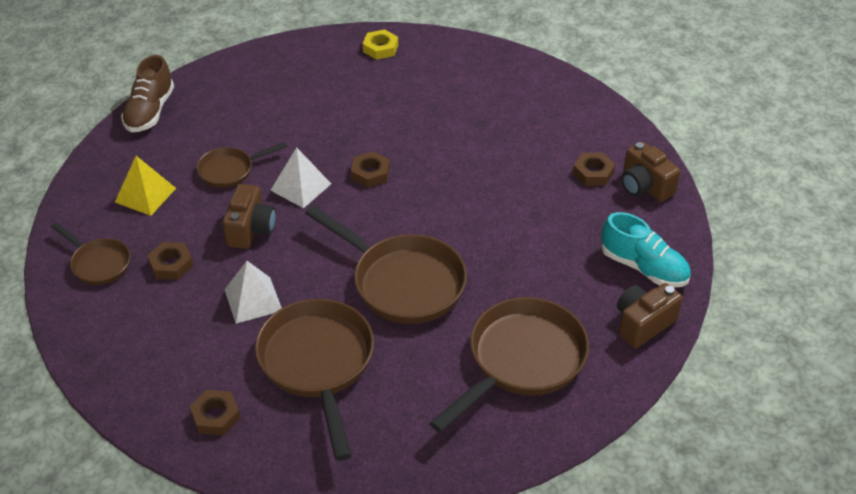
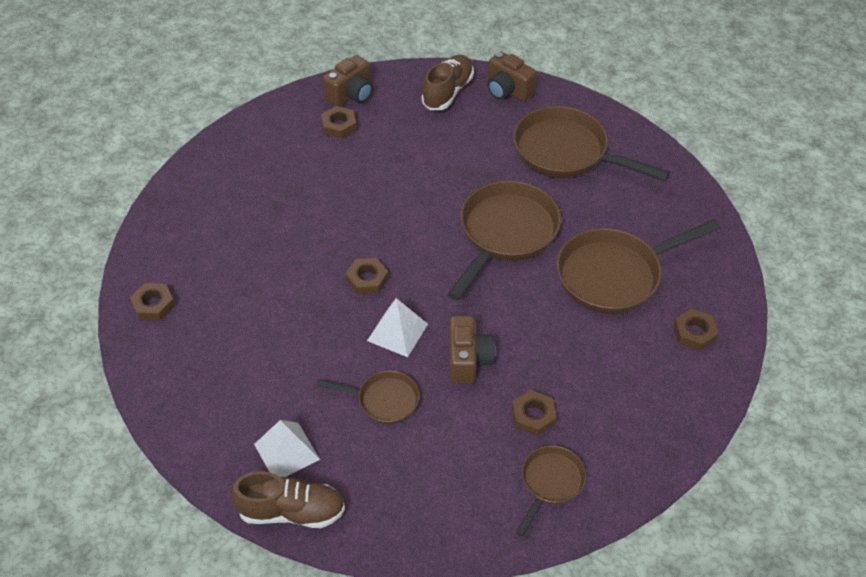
camera: 100 degrees left, 5 degrees up
yellow pyramid [115,156,176,216] -> none
brown pan [197,142,287,188] -> brown pan turned 45 degrees counterclockwise [316,370,420,424]
brown camera [223,184,276,249] -> brown camera turned 90 degrees clockwise [449,316,495,384]
white pyramid [224,261,282,324] -> white pyramid moved to [254,420,320,477]
yellow nut [363,29,398,60] -> brown nut [130,283,175,321]
turquoise shoe [601,212,691,288] -> brown shoe [422,55,474,110]

